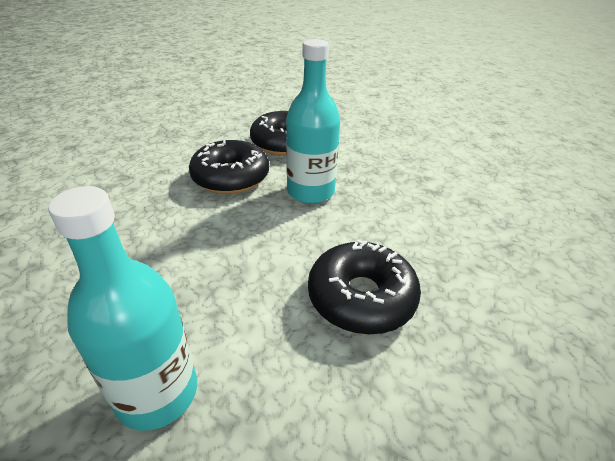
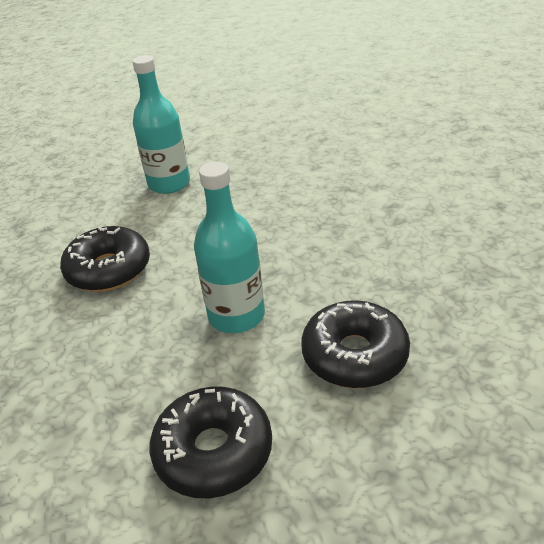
camera: 140 degrees right, 0 degrees up
black donut [189,140,269,194] -> black donut moved to [150,387,272,498]

